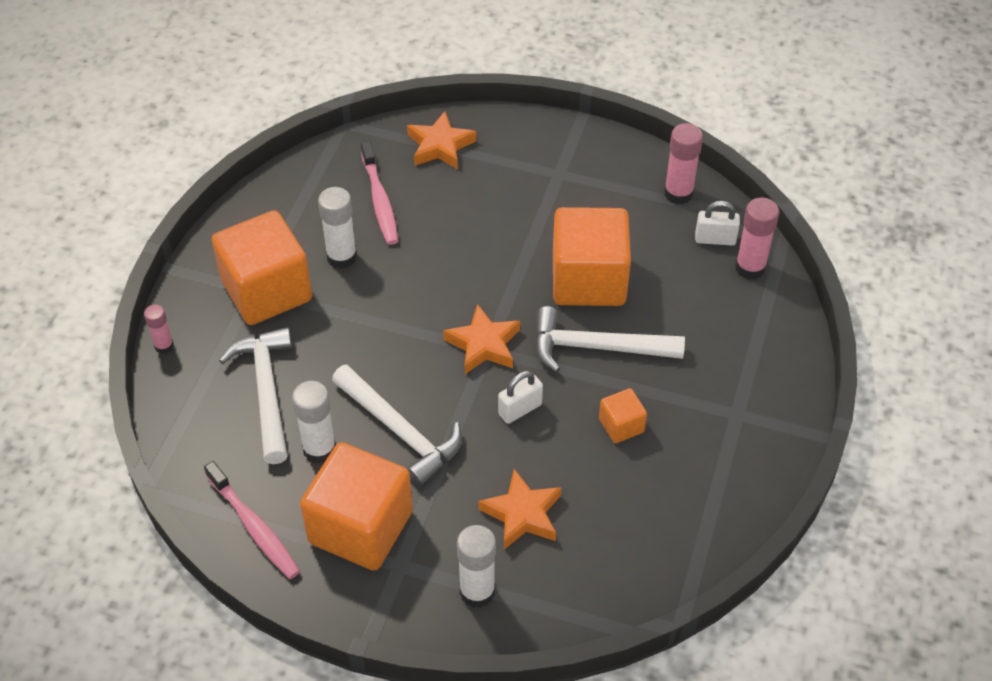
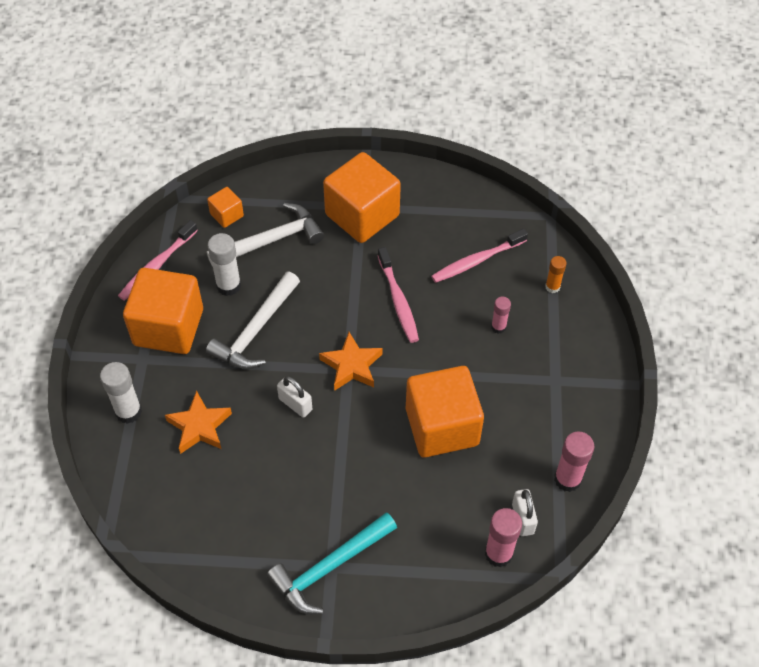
camera: 75 degrees right, 5 degrees up
pink glue stick [144,304,174,354] -> pink glue stick moved to [491,296,511,334]
white glue stick [318,187,357,269] -> none
orange star [407,111,476,169] -> orange glue stick [545,256,566,293]
white hammer [534,306,685,372] -> none
orange cube [599,388,647,443] -> orange cube moved to [207,187,244,228]
none -> turquoise hammer [266,512,397,614]
none -> pink toothbrush [377,247,419,343]

